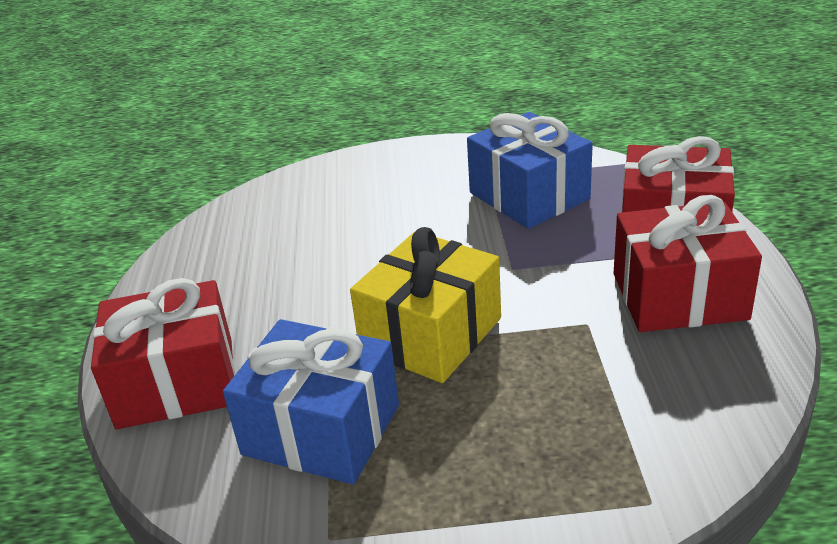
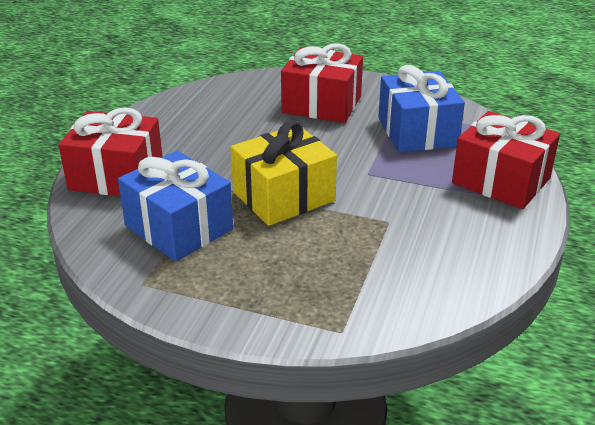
camera: 20 degrees right, 0 degrees up
red gift [613,195,762,332] -> red gift moved to [281,43,363,123]

